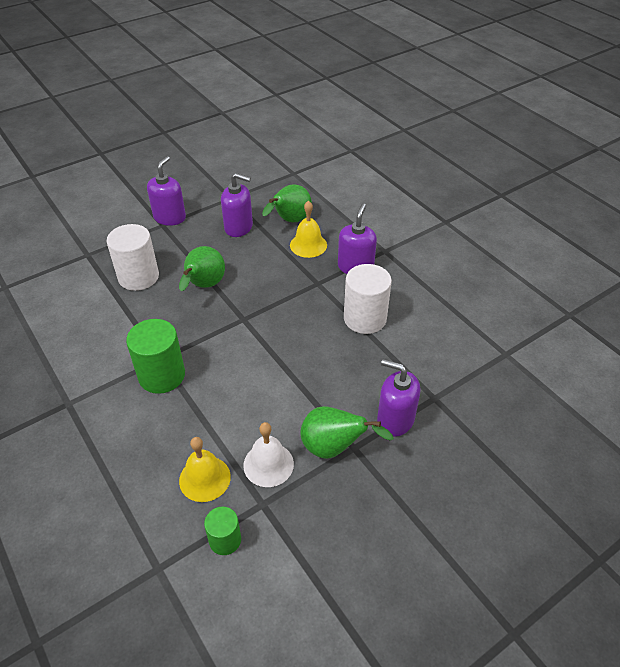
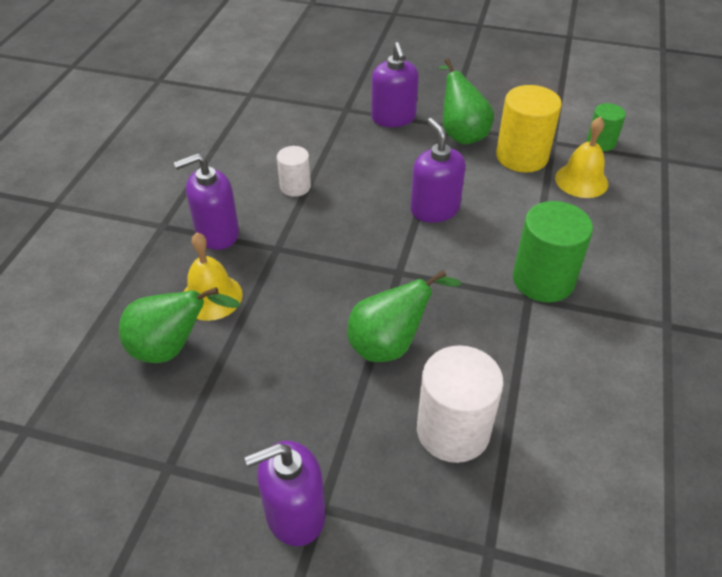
camera: 130 degrees left, 0 degrees up
purple soap dispenser [221,173,253,237] -> purple soap dispenser moved to [410,118,466,223]
white bell [243,422,294,487] -> yellow cylinder [496,85,562,172]
white cylinder [344,264,392,334] -> white cylinder [277,146,311,197], size x0.57

